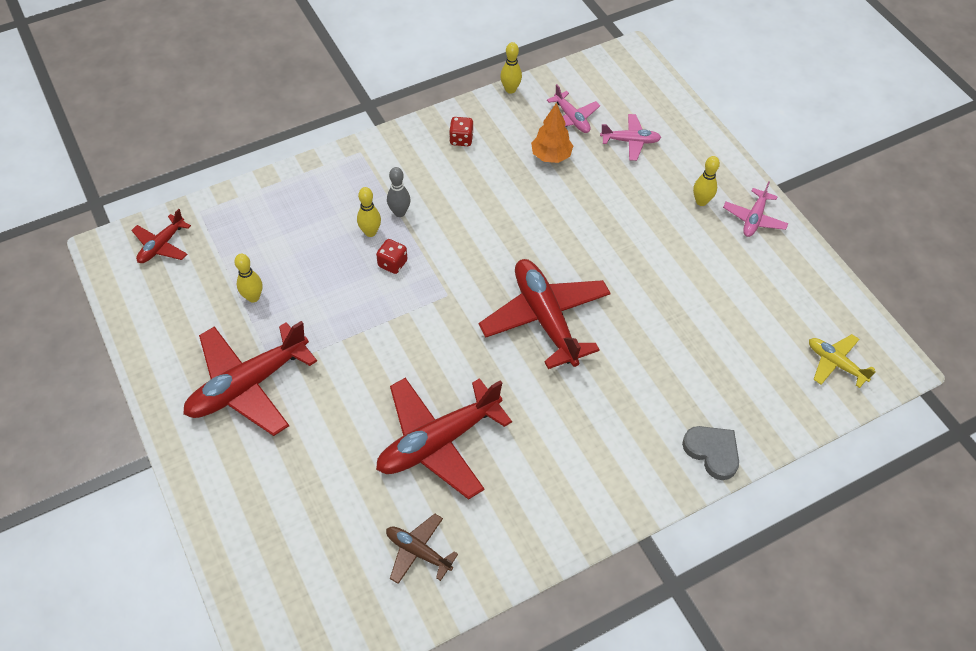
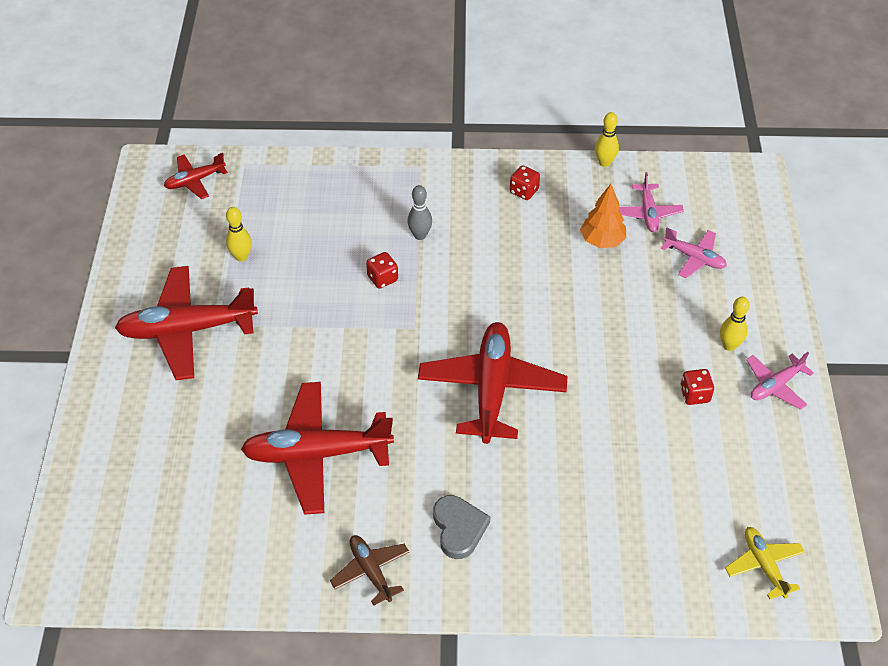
camera: 30 degrees right, 5 degrees down
yellow bowling pin [357,187,381,237] -> none
brown plane [386,514,458,584] -> brown plane moved to [330,535,409,605]
grey heart [682,426,739,480] -> grey heart moved to [433,495,491,559]
none -> red dice [680,369,714,405]

